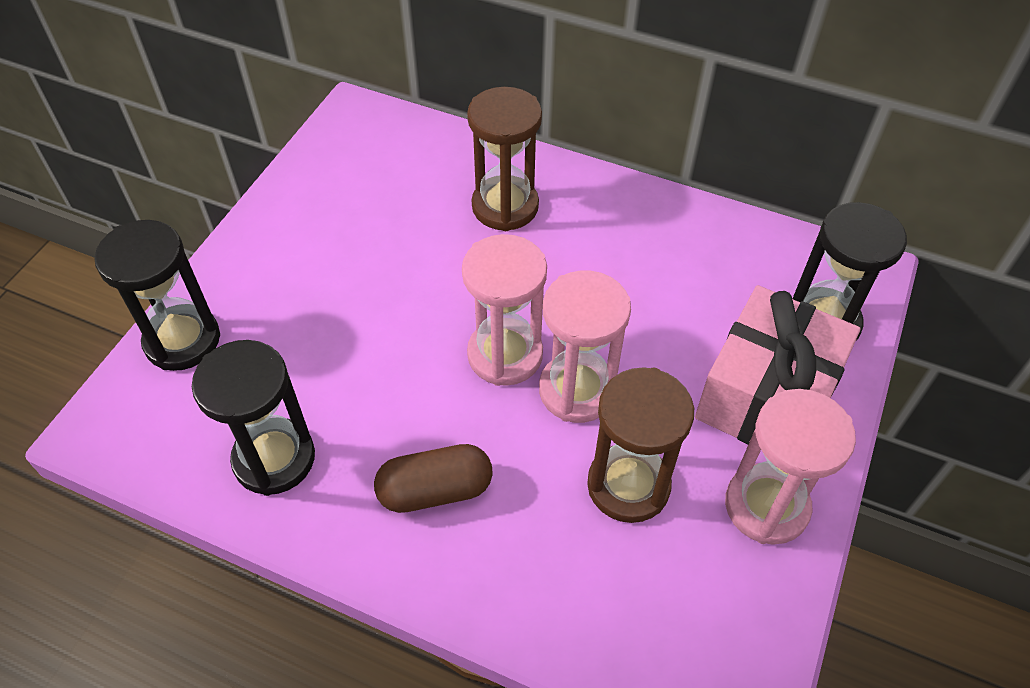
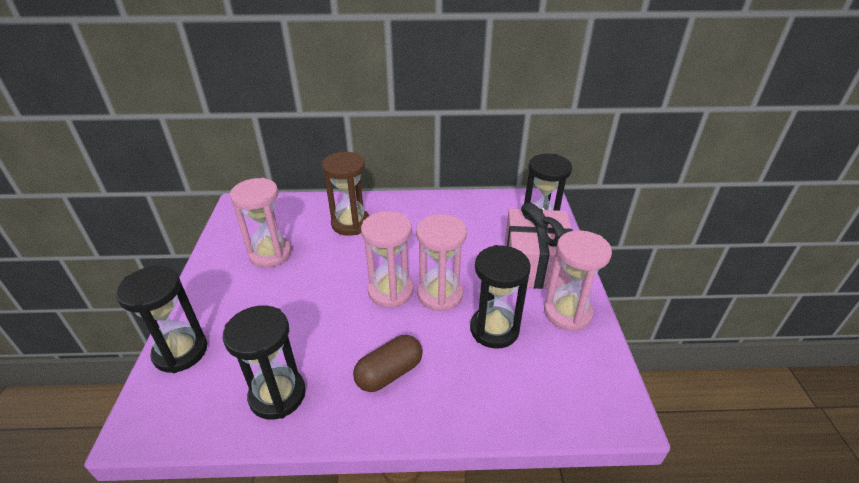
camera: 25 degrees left, 15 degrees down
brown hourglass [587,367,694,523] -> black hourglass [470,245,531,348]
none -> pink hourglass [230,178,292,268]

